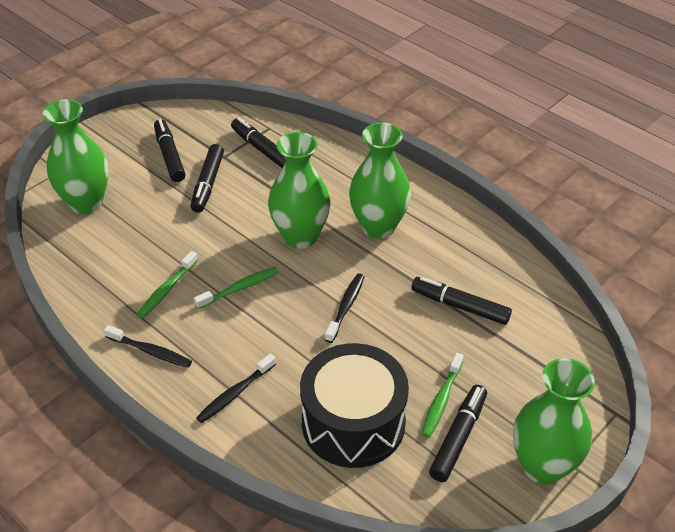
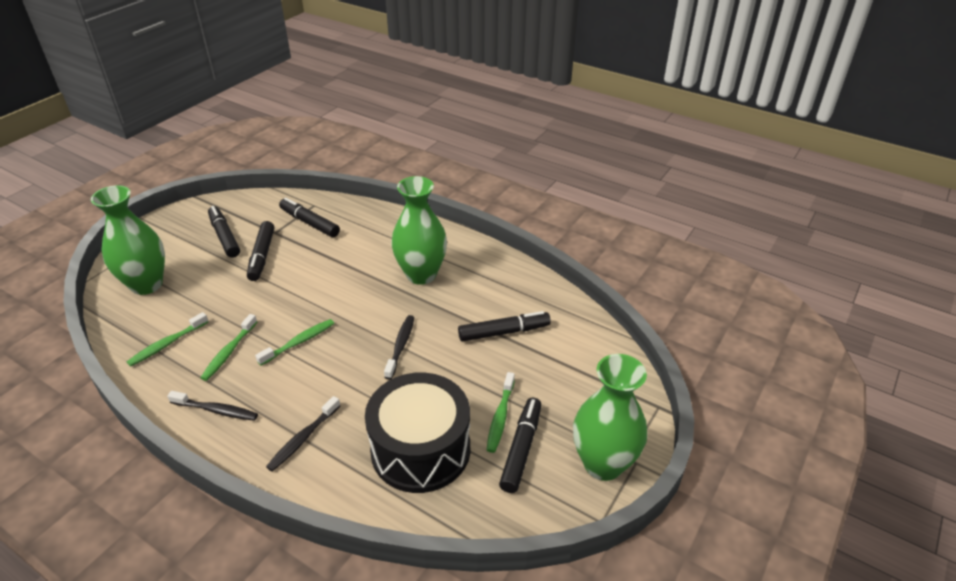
camera: 10 degrees left, 5 degrees down
green vase [268,132,330,249] -> none
black marker [411,277,512,325] -> black marker turned 150 degrees clockwise [458,311,551,342]
none -> green toothbrush [126,312,209,367]

